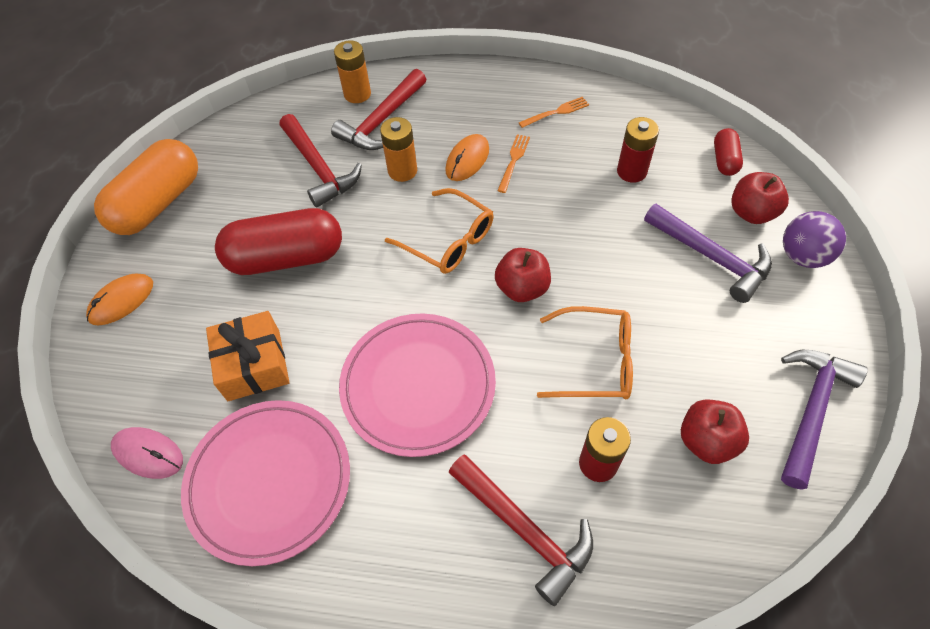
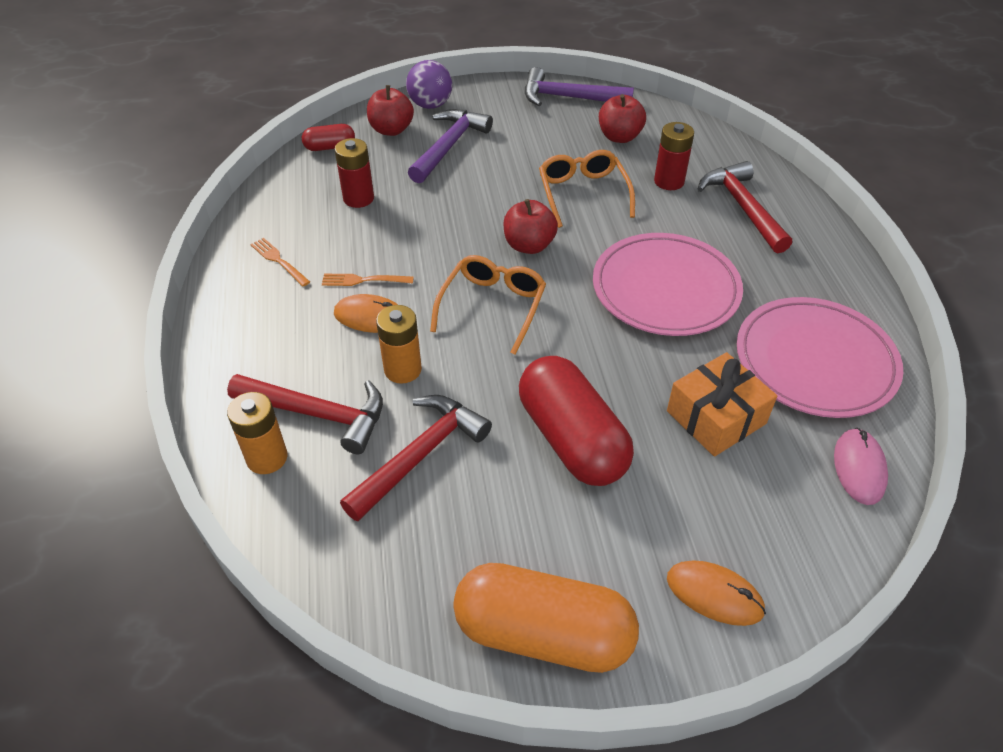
camera: 110 degrees left, 10 degrees down
red hammer [448,455,593,606] -> red hammer turned 45 degrees counterclockwise [698,161,792,253]

